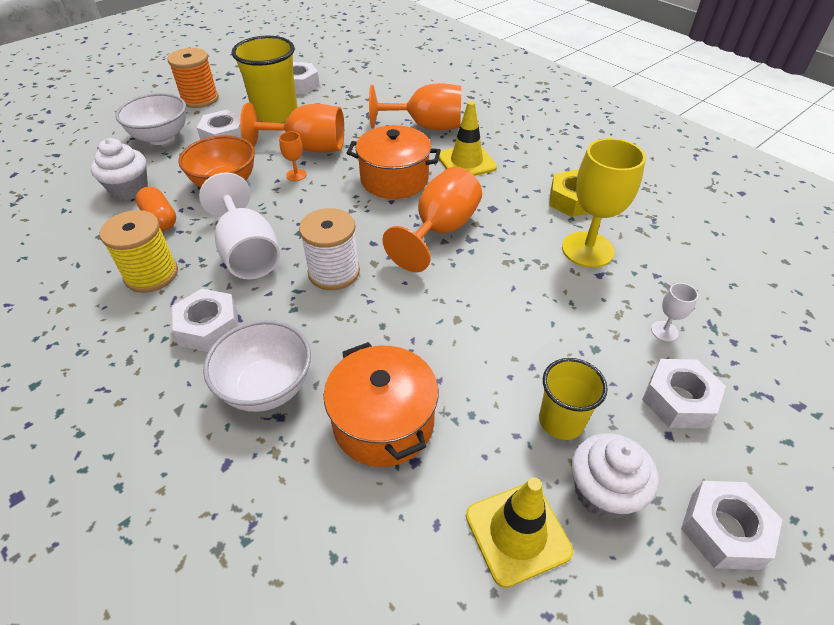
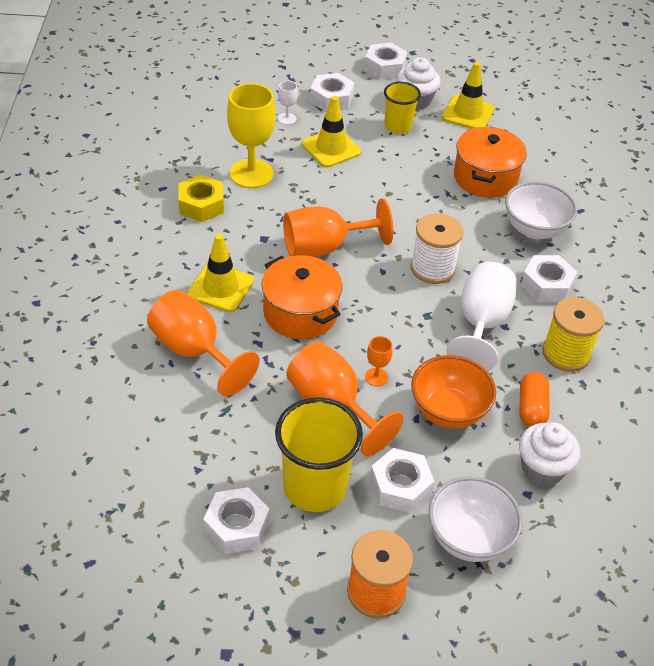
camera: 140 degrees left, 0 degrees up
none -> yellow traffic cone [302,96,361,167]

